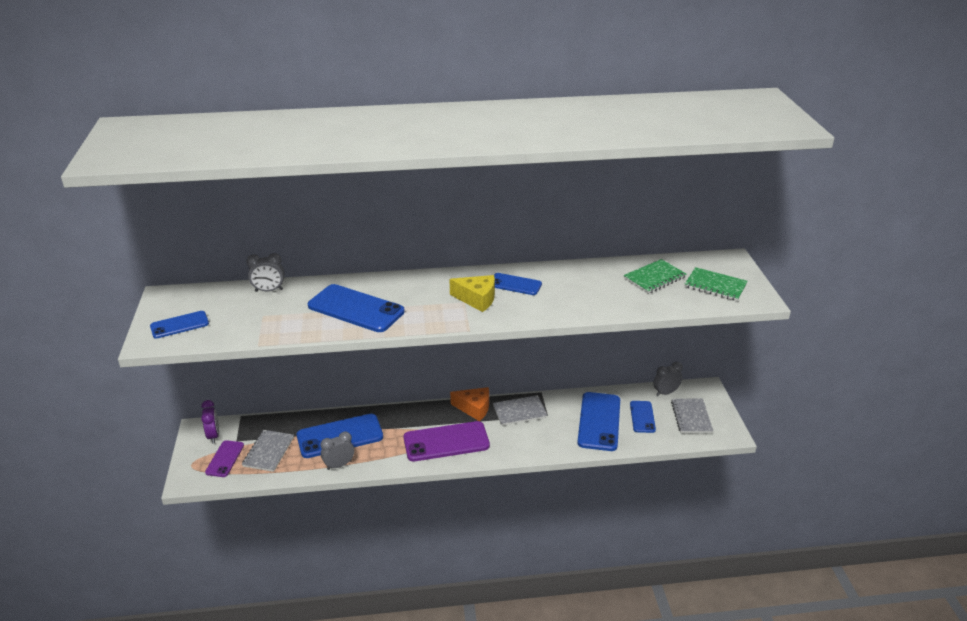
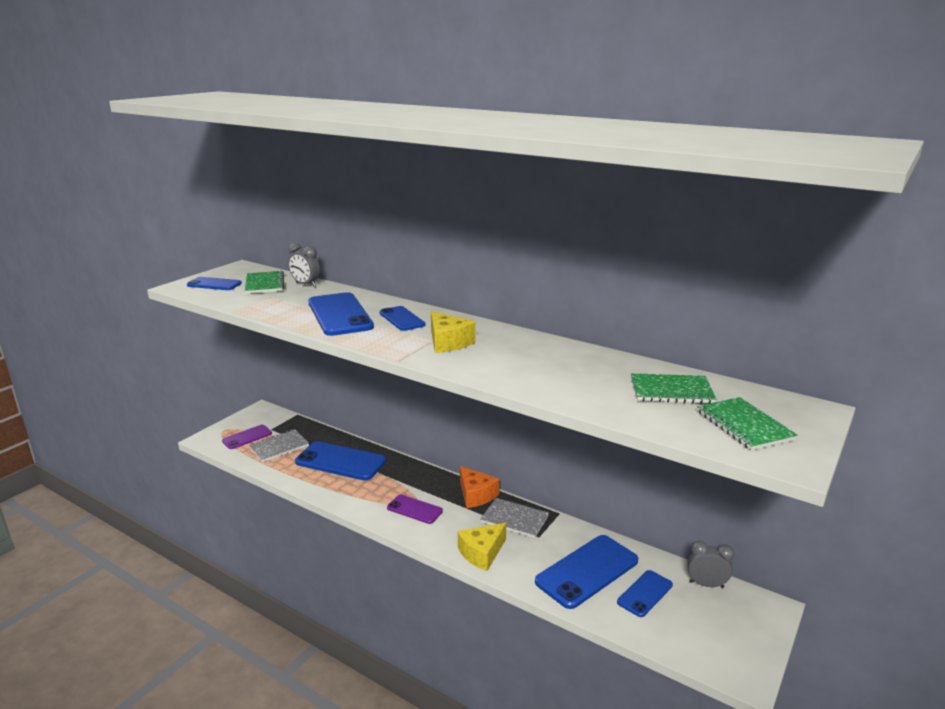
camera: 40 degrees right, 10 degrees down
purple clock [201,400,219,444] -> none
grey clock [320,432,354,470] -> none
purple phone [403,421,490,461] -> purple phone [387,494,443,524], size x0.56
blue phone [494,273,542,295] -> blue phone moved to [379,306,426,331]
grey notebook [671,399,713,433] -> none
none -> green notebook [245,271,284,294]
none -> yellow cheese [458,523,506,571]

